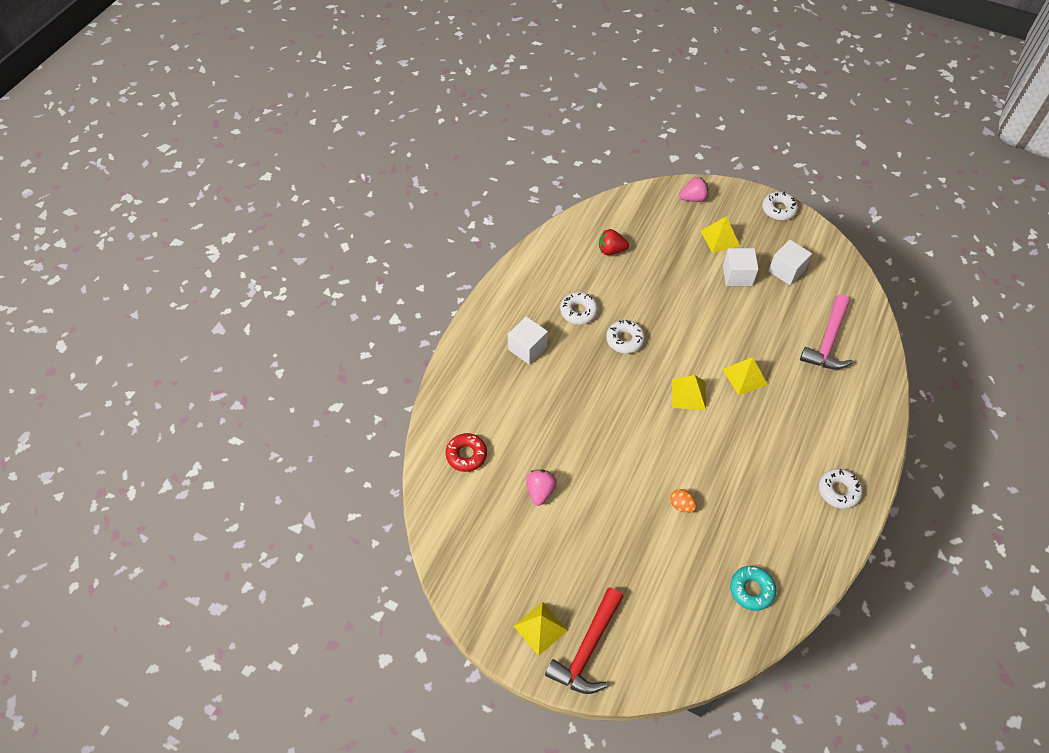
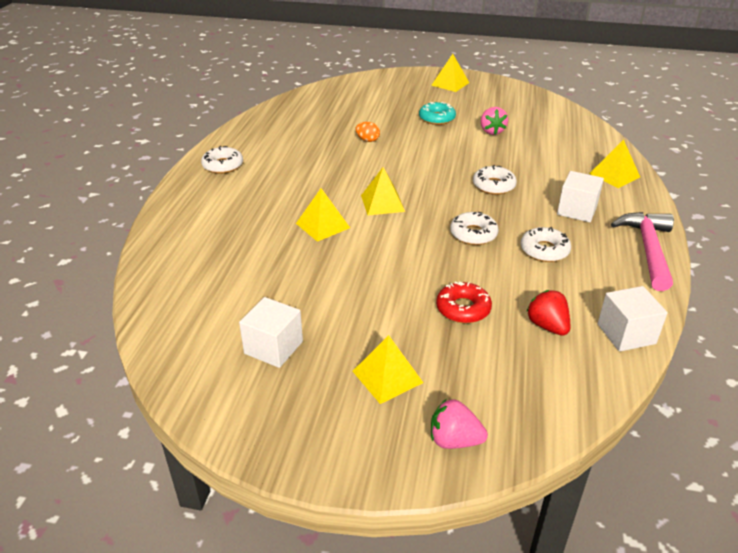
camera: 165 degrees right, 20 degrees down
red donut [446,433,487,472] -> red donut moved to [436,281,492,323]
red hammer [545,587,624,694] -> none
red strawberry [599,229,629,255] -> red strawberry turned 105 degrees counterclockwise [526,290,570,336]
pink strawberry [679,177,709,202] -> pink strawberry turned 45 degrees clockwise [431,399,488,449]
white cube [723,248,759,286] -> white cube moved to [597,286,668,352]
turquoise donut [730,566,776,611] -> turquoise donut moved to [419,102,456,125]
white donut [762,192,798,220] -> white donut moved to [473,165,517,195]
pink hammer [800,294,853,369] -> pink hammer moved to [611,212,674,291]
none -> yellow pyramid [589,140,640,188]

